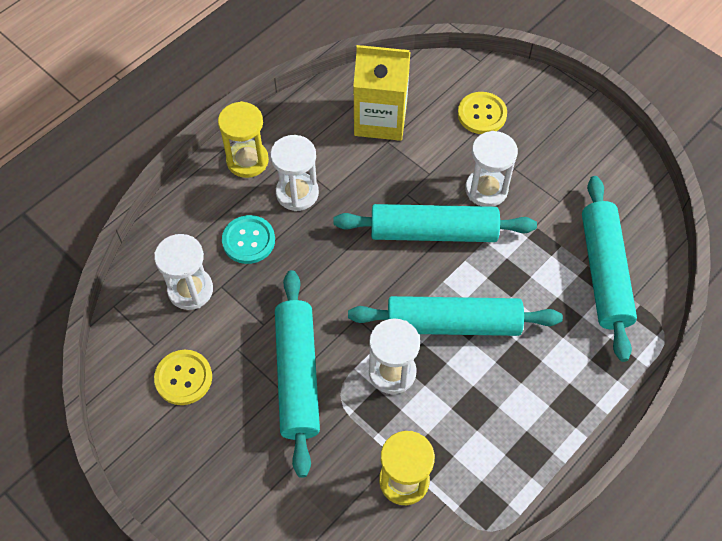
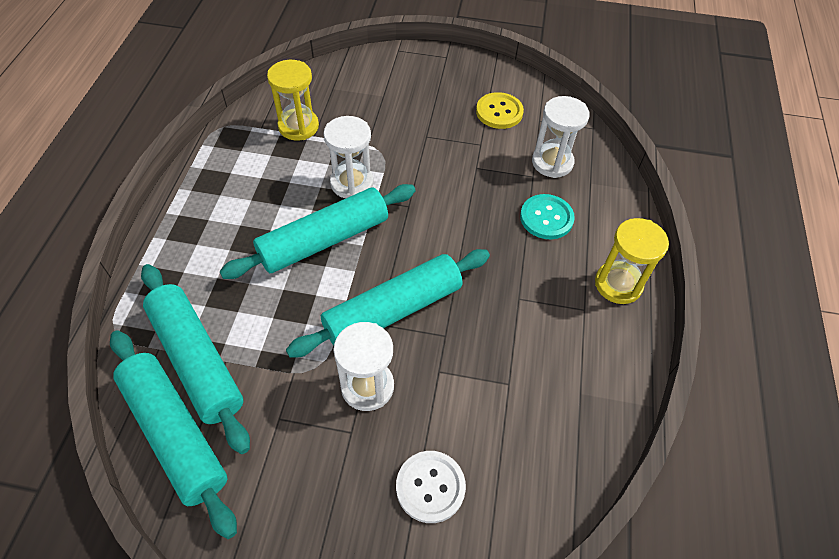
camera: 145 degrees right, 5 degrees down
white hourglass [270,135,319,211] -> none
turquoise rolling pin [275,270,320,478] -> turquoise rolling pin moved to [110,330,237,539]
yellow carton [353,45,410,141] -> none
yellow button [458,92,507,134] -> white button [396,451,466,523]

